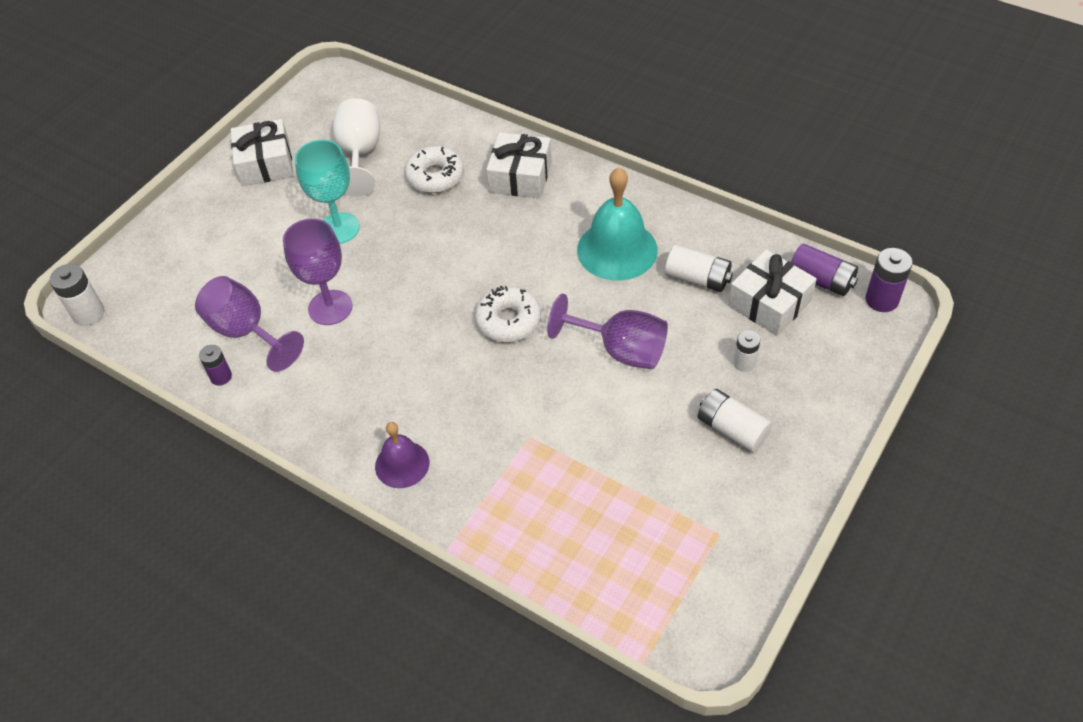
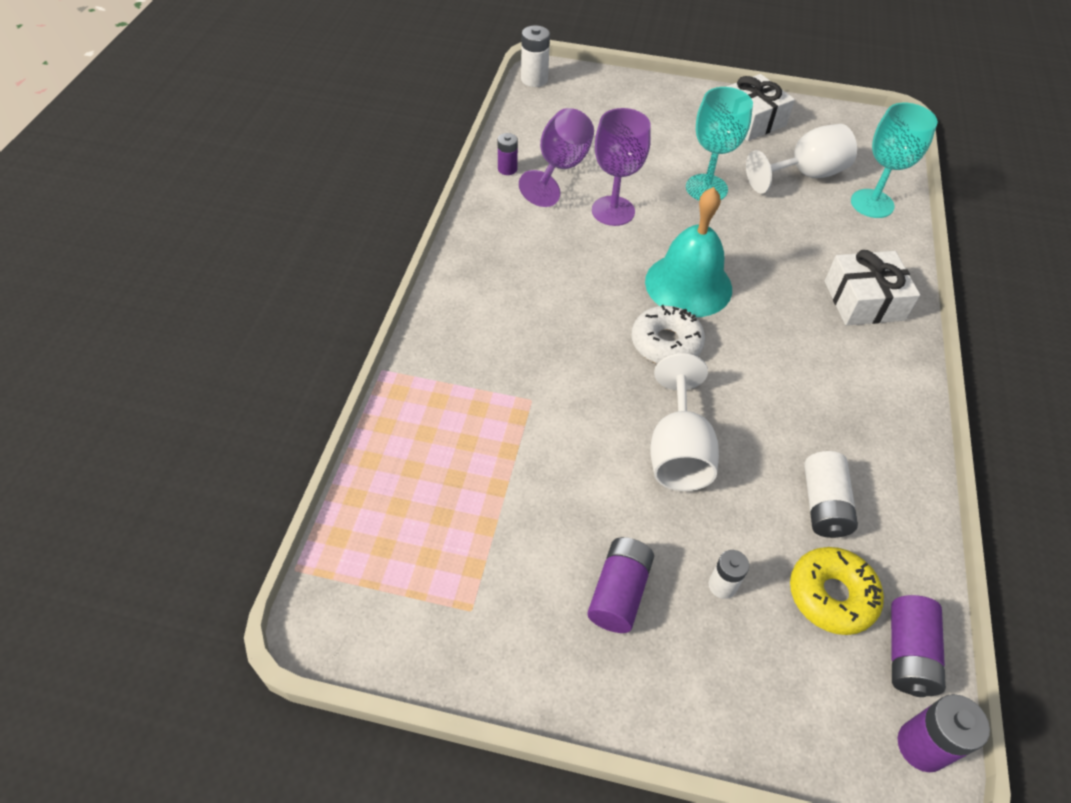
camera: 65 degrees right, 0 degrees up
purple bell [375,422,429,488] -> none
white donut [405,146,464,193] -> none
purple goblet [547,294,668,369] -> white goblet [650,353,719,491]
turquoise bell [577,167,658,281] -> turquoise bell moved to [645,187,732,317]
white battery [698,389,772,452] -> purple battery [587,537,654,633]
white gift [728,249,817,336] -> yellow donut [790,547,884,635]
none -> turquoise goblet [851,103,938,218]

